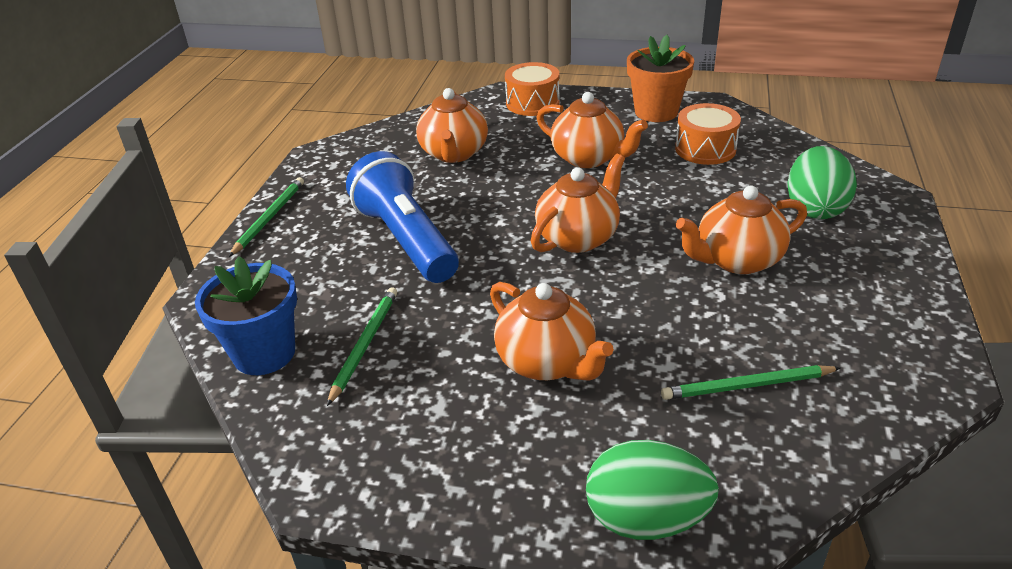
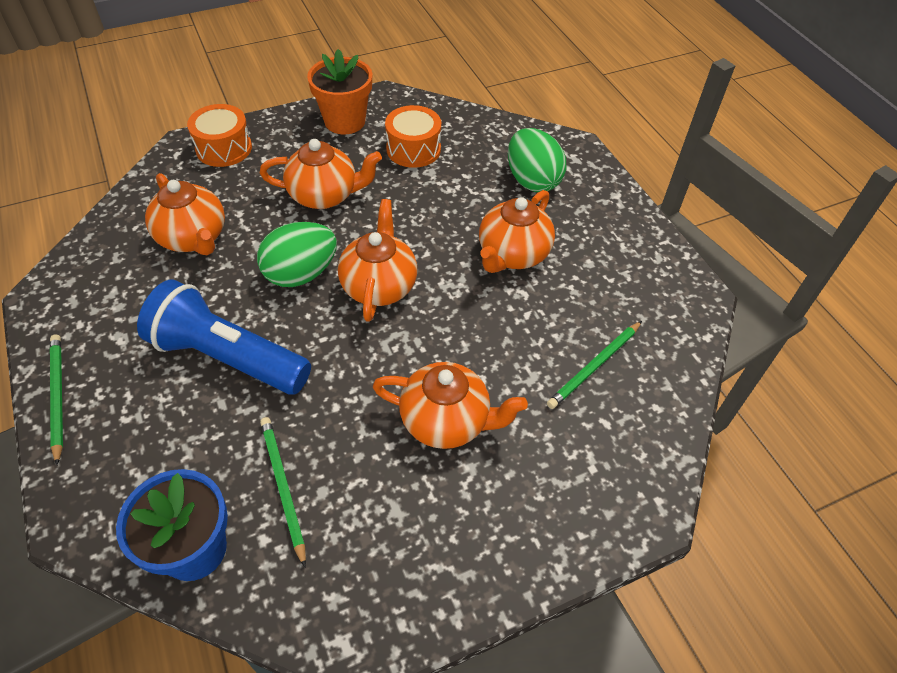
camera: 40 degrees left, 15 degrees up
green egg [586,440,719,540] -> green egg moved to [257,222,337,287]

